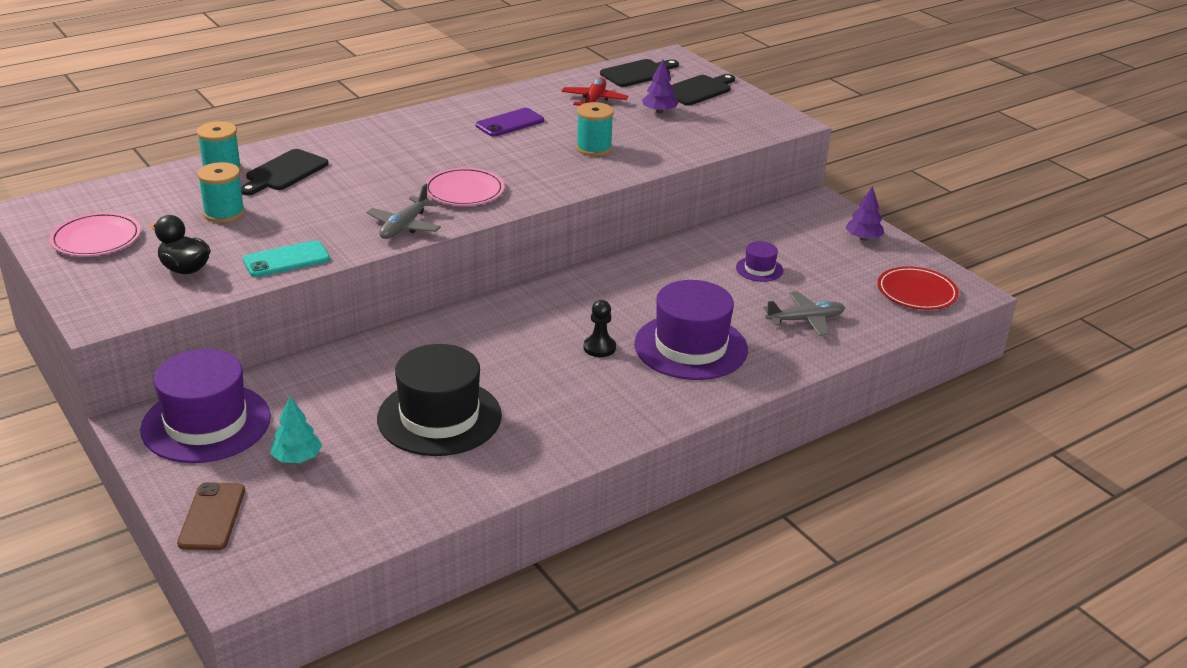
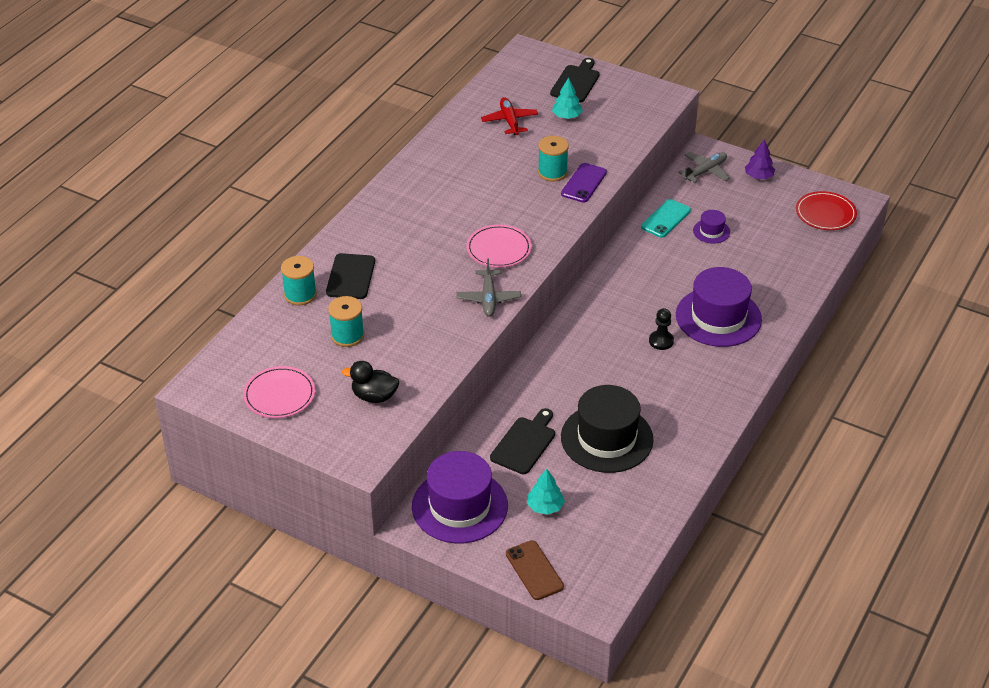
camera: 25 degrees left, 10 degrees up
turquoise phone [243,240,330,277] -> turquoise phone moved to [641,199,691,238]
purple phone [476,108,544,137] -> purple phone moved to [561,163,607,203]
black cutting board [600,59,679,87] -> black cutting board moved to [490,408,555,474]
purple tree [642,60,678,113] -> turquoise tree [552,77,583,119]
grey plane [764,291,845,336] -> grey plane moved to [678,152,730,183]

